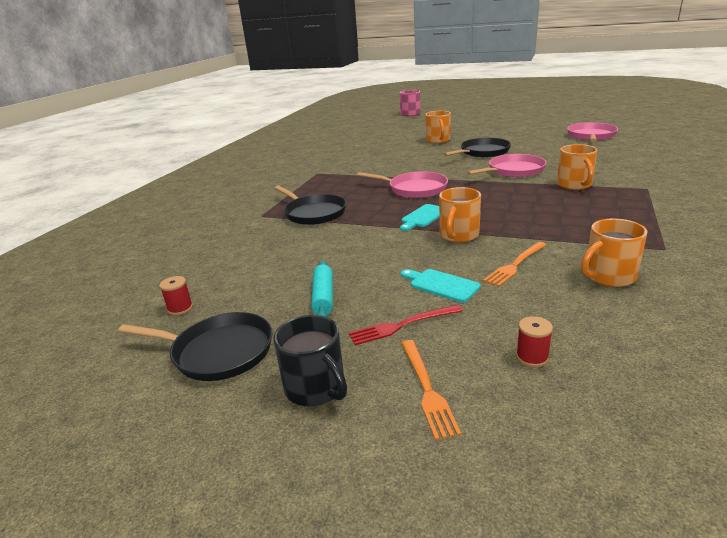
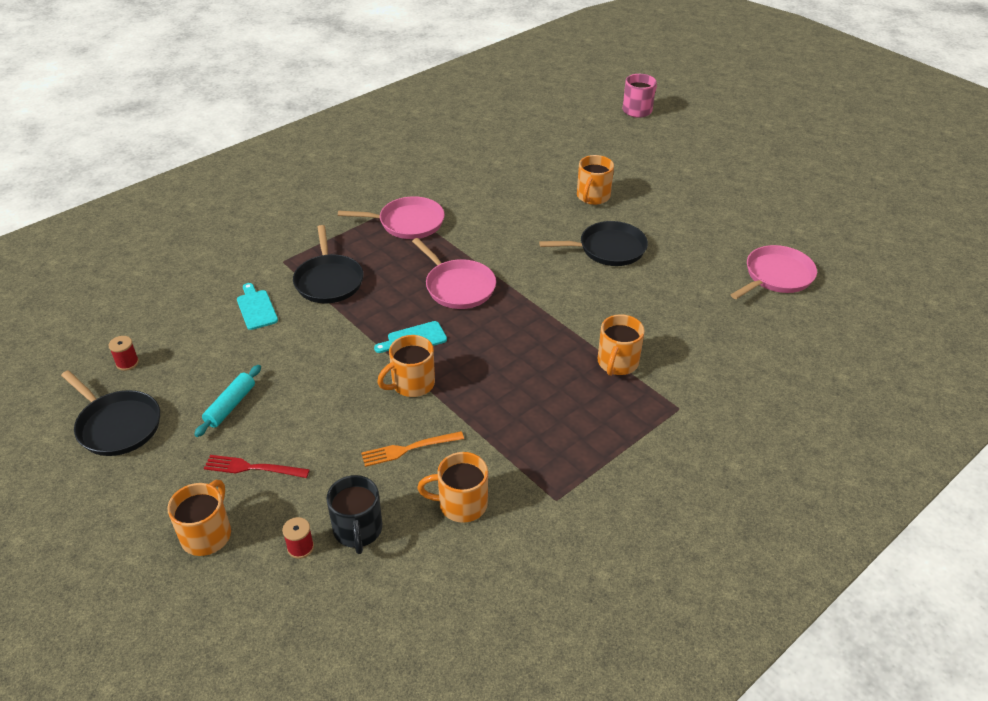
camera: 25 degrees right, 15 degrees up
black mug [273,315,347,406] -> black mug moved to [326,475,382,554]
turquoise cutting board [401,269,480,302] -> turquoise cutting board moved to [237,283,278,330]
orange fork [401,340,461,440] -> orange mug [168,480,231,556]
pink pan [467,154,547,178] -> pink pan moved to [338,196,445,239]

